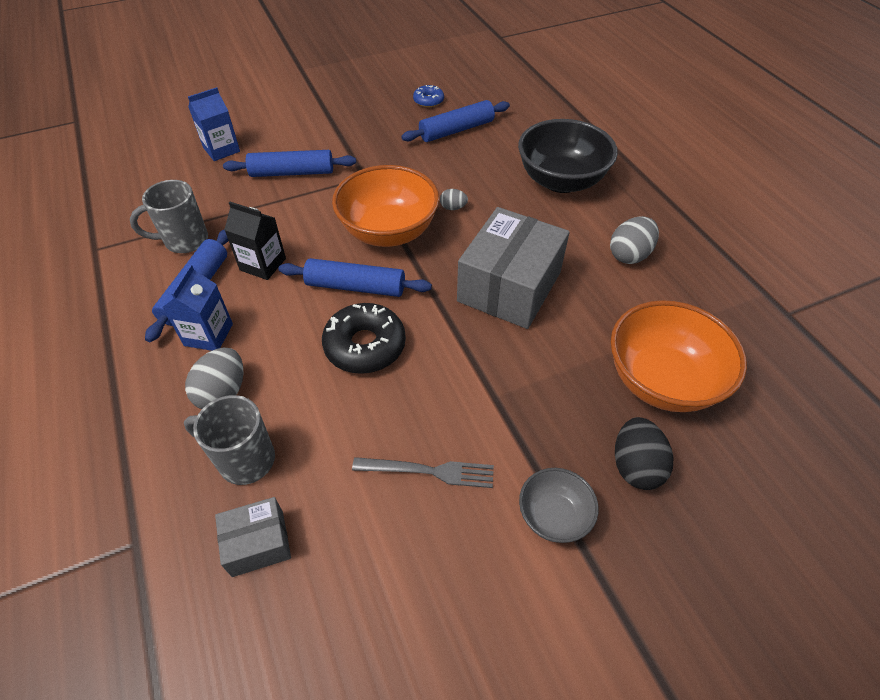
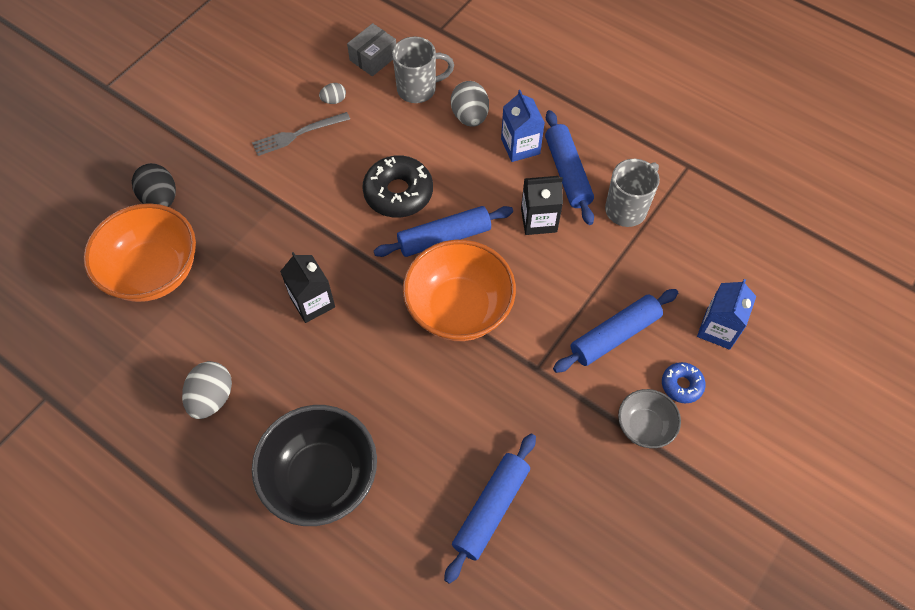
camera: 150 degrees right, 10 degrees up
blue donut [413,85,444,107] -> blue donut moved to [662,362,706,403]
grey egg [440,189,468,210] -> grey egg moved to [319,83,346,104]
grey box [457,207,570,329] -> black carton [280,252,335,323]
grey bowl [519,468,599,543] -> grey bowl moved to [618,389,681,448]

